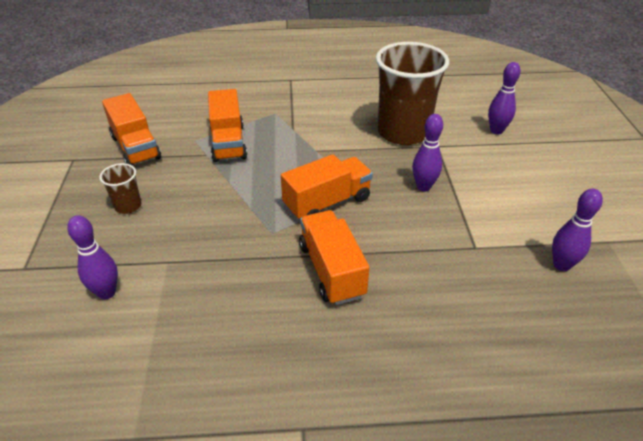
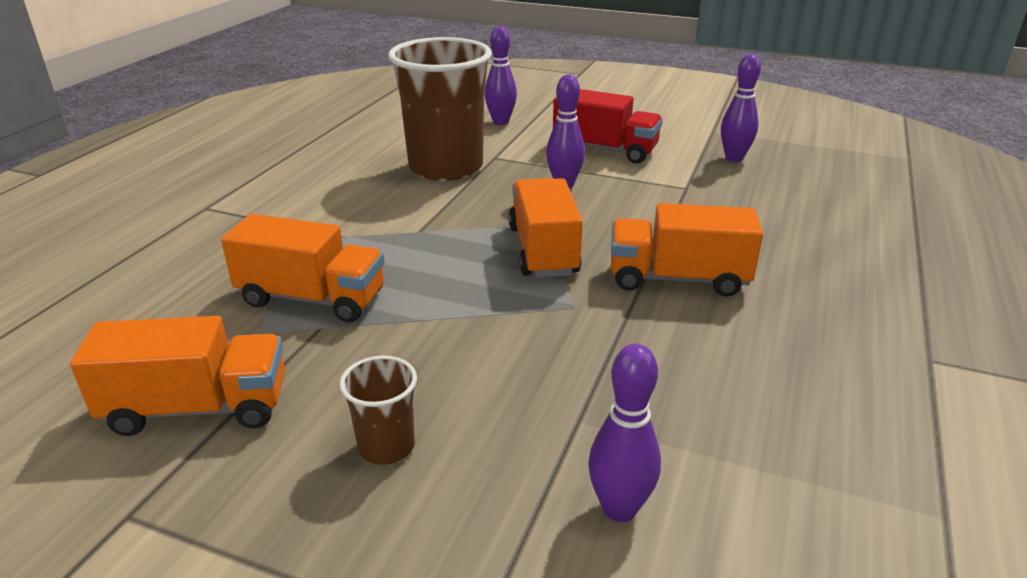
camera: 65 degrees left, 10 degrees down
none -> red truck [553,89,663,164]

